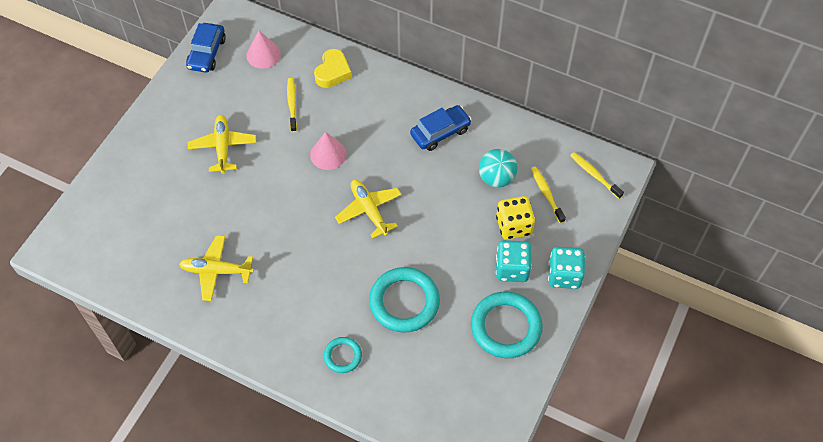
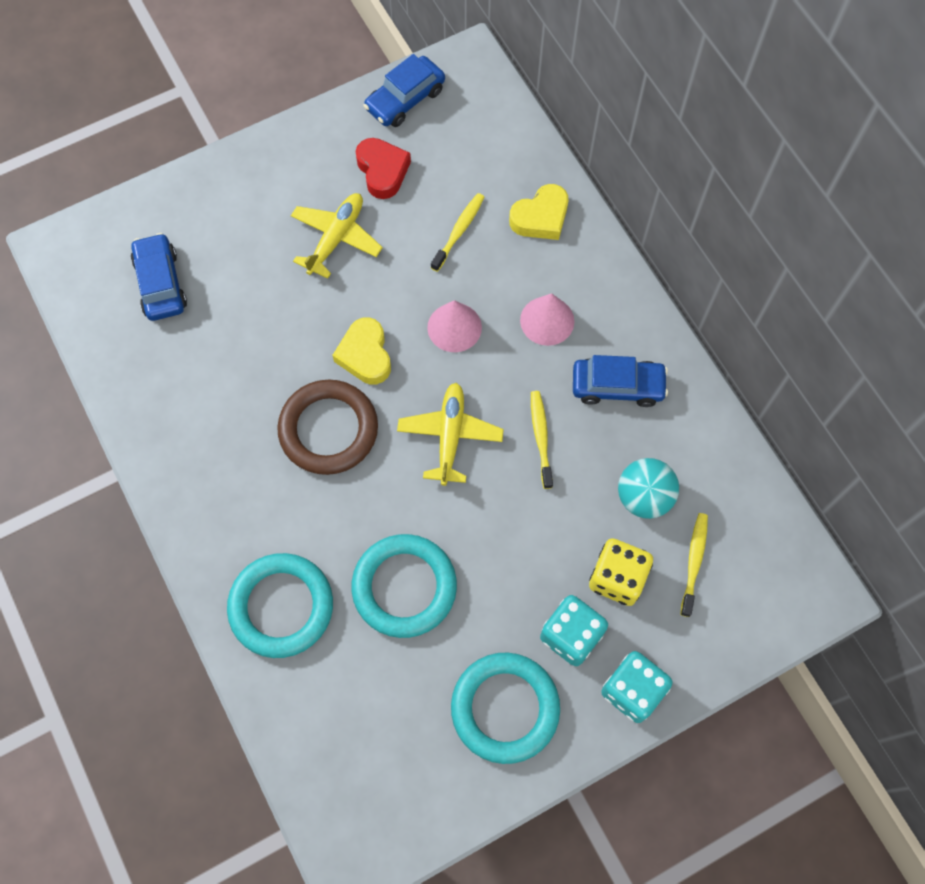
camera: 35 degrees right, 10 degrees up
yellow plane [179,235,254,301] -> none
pink cone [246,30,281,69] -> pink cone moved to [520,293,574,346]
turquoise ring [324,337,362,373] -> turquoise ring [227,553,333,658], size x1.89
yellow toothbrush [570,152,624,199] -> yellow toothbrush moved to [531,391,553,489]
none -> blue car [131,233,187,321]
none -> brown ring [277,379,378,475]
none -> yellow heart [332,317,391,385]
none -> red heart [356,138,411,199]

